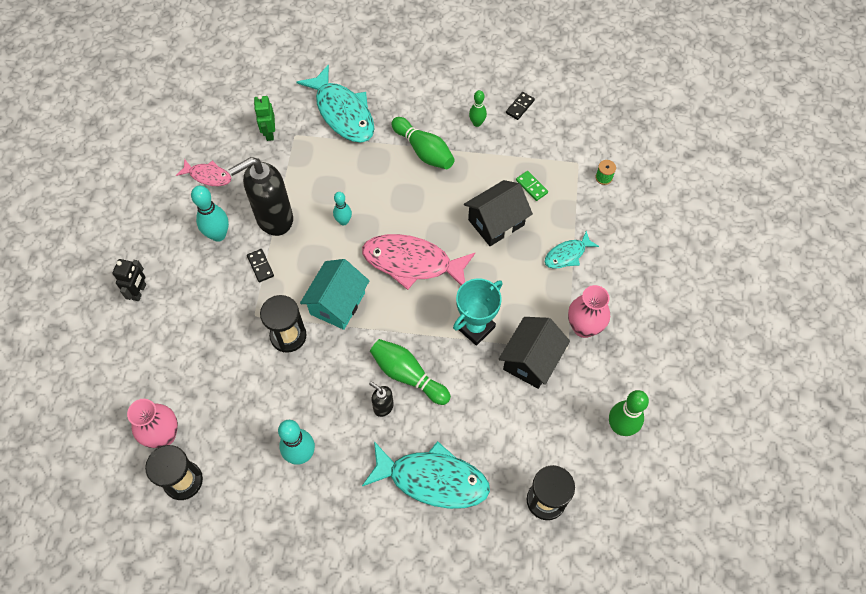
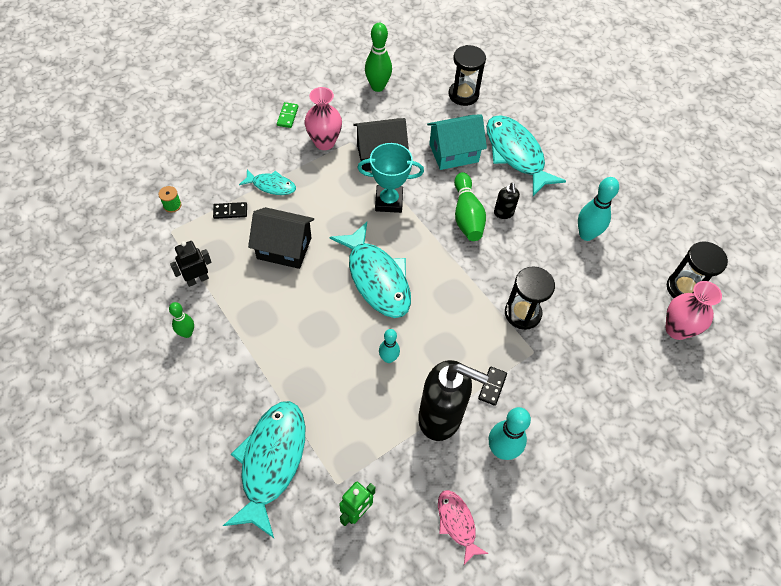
camera: 135 degrees left, 5 degrees down
black robot [112,259,146,301] -> black robot moved to [170,241,212,287]
turquoise house [300,259,369,330] -> turquoise house moved to [427,114,487,170]
pink fish [362,234,475,290] -> turquoise fish [329,222,411,318]
green bowling pin [391,117,455,169] -> none
black domino [506,92,535,120] -> black domino moved to [213,202,247,219]
green domino [516,171,548,201] -> green domino moved to [277,102,298,128]

